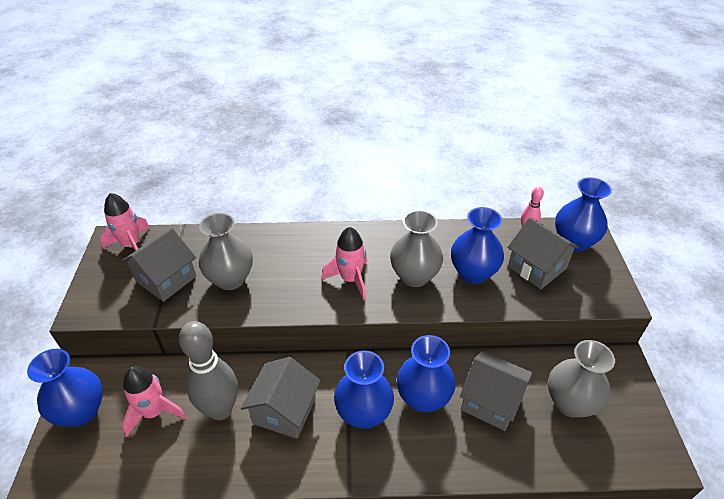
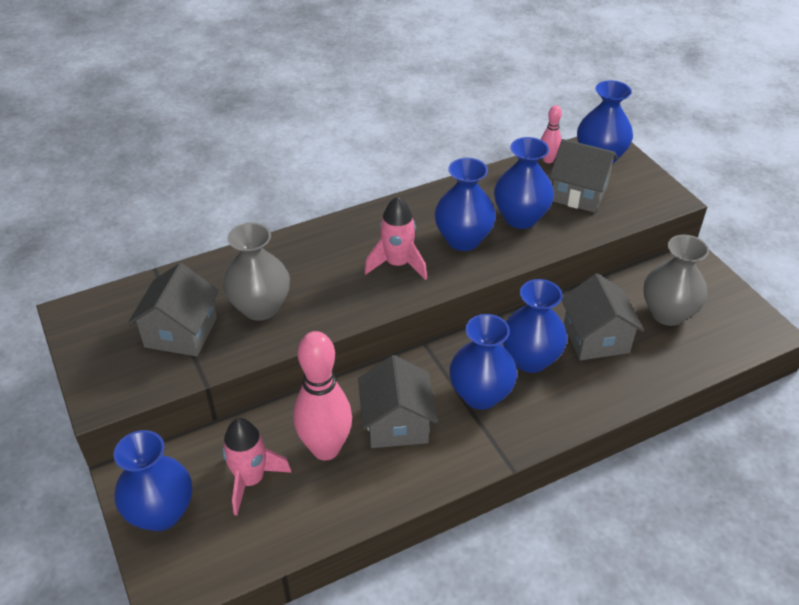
camera: 25 degrees left, 0 degrees up
pink rocket [100,193,150,251] -> none
grey bowling pin [179,321,238,420] -> pink bowling pin [293,331,352,460]
grey vase [390,210,443,287] -> blue vase [435,158,496,251]
grey house [460,351,532,431] -> grey house turned 75 degrees clockwise [562,273,644,360]

